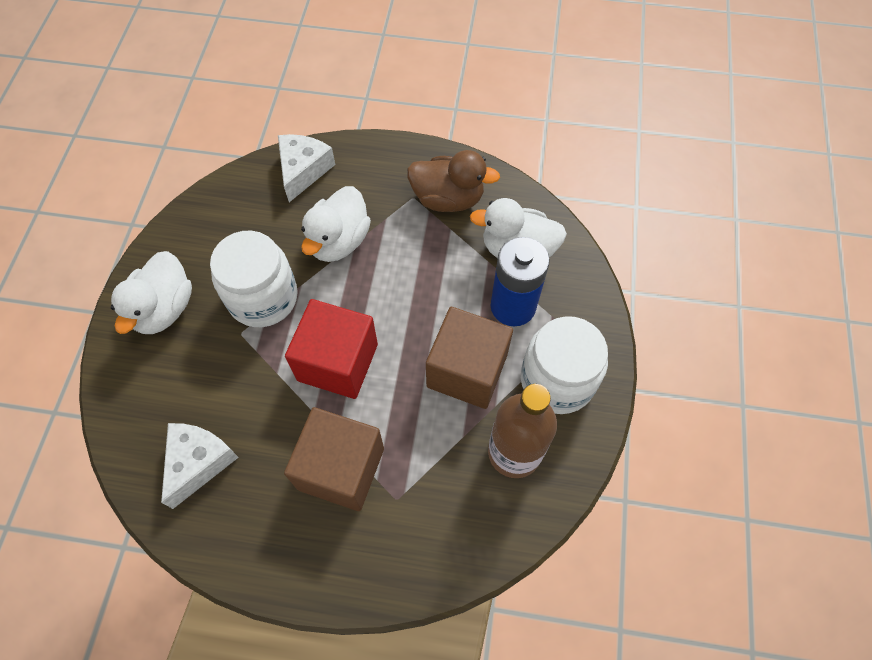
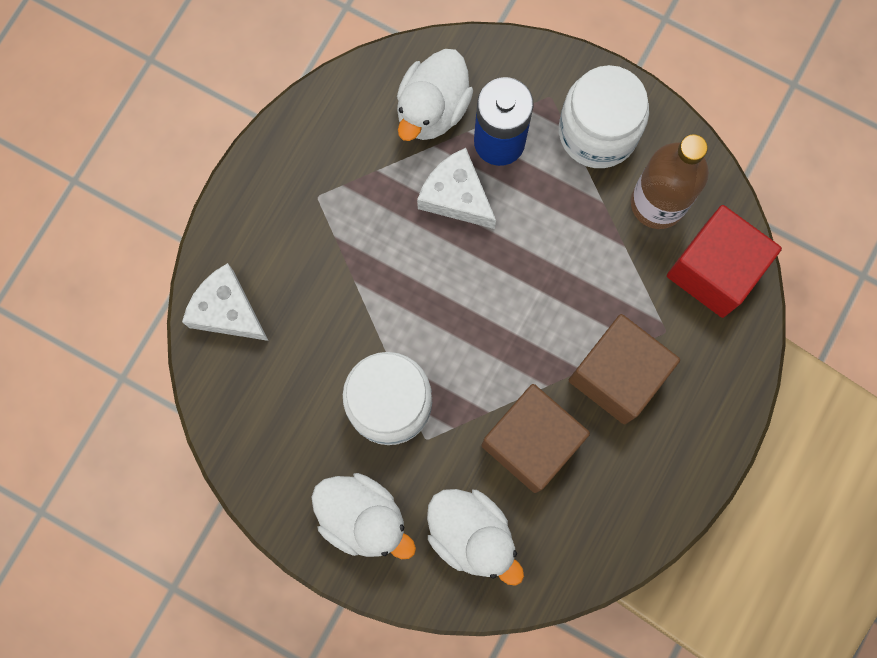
camera: 70 degrees left, 15 degrees up
white cheese [161,423,239,509] -> white cheese moved to [417,148,496,229]
red cube [285,299,378,399] -> red cube moved to [667,205,782,318]
white duck [301,186,371,262] -> white duck moved to [427,489,524,586]
brown duck [407,150,500,212] -> none
brown cube [426,307,513,409] -> brown cube moved to [481,384,590,493]

